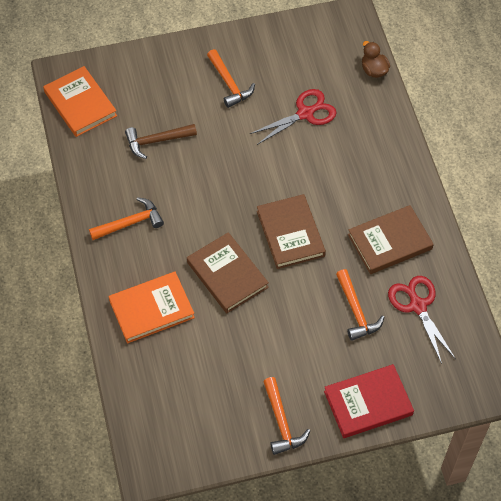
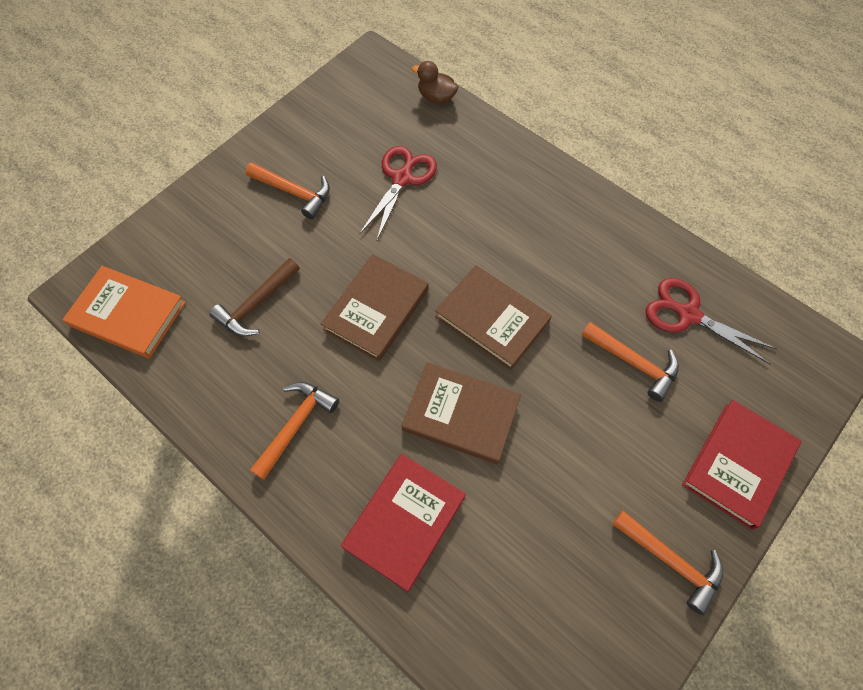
camera: 35 degrees left, 5 degrees up
orange book [109,272,195,343] -> red book [341,454,466,592]
brown book [348,205,434,274] -> brown book moved to [321,254,429,361]

